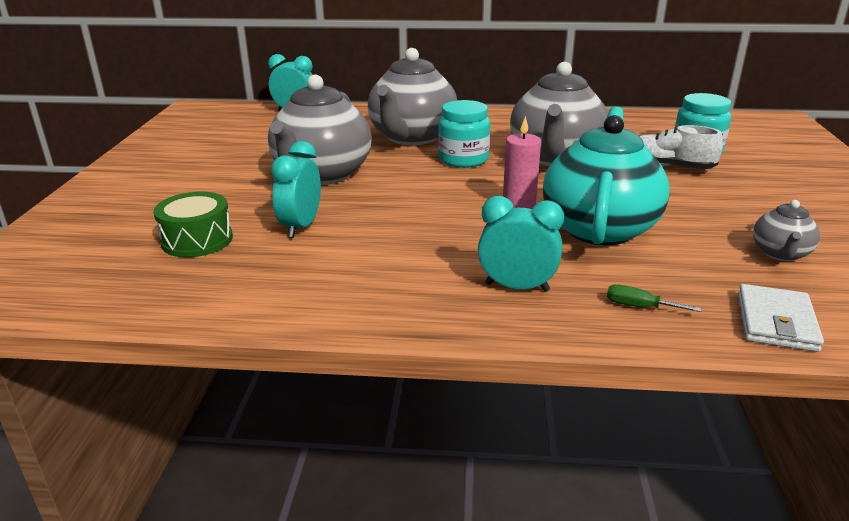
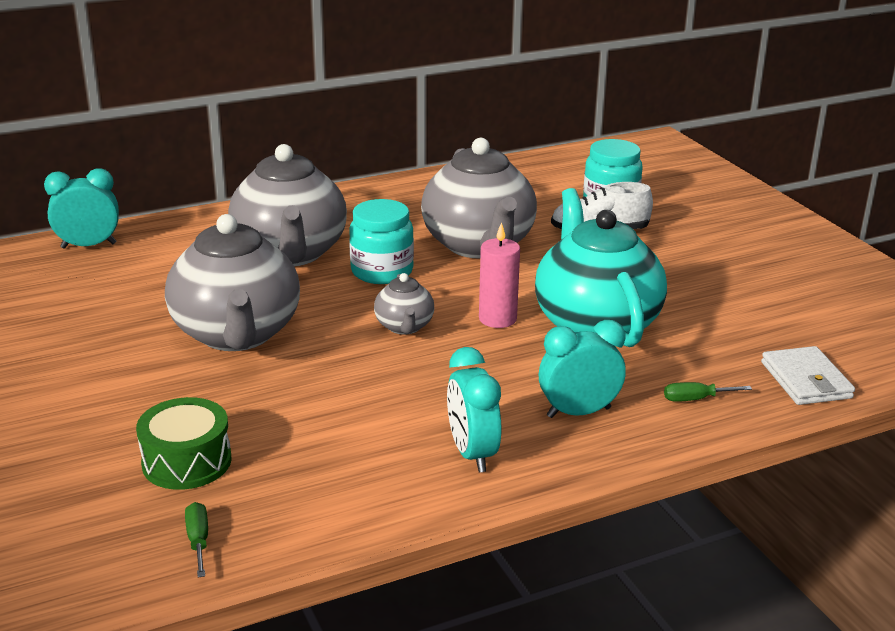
camera: 30 degrees left, 0 degrees up
turquoise clock [271,141,321,238] -> turquoise clock moved to [447,347,501,473]
grey teapot [753,200,820,261] -> grey teapot moved to [374,273,434,334]
none -> green screwdriver [185,502,208,577]

